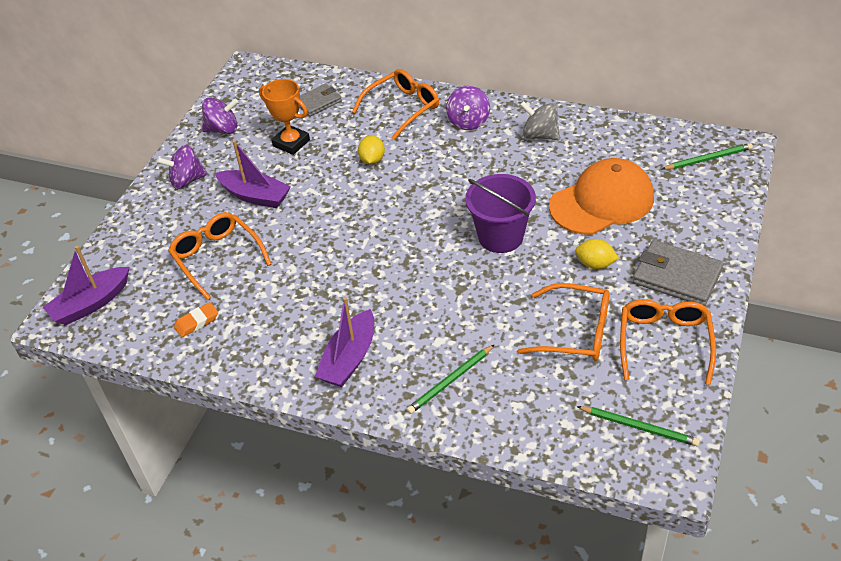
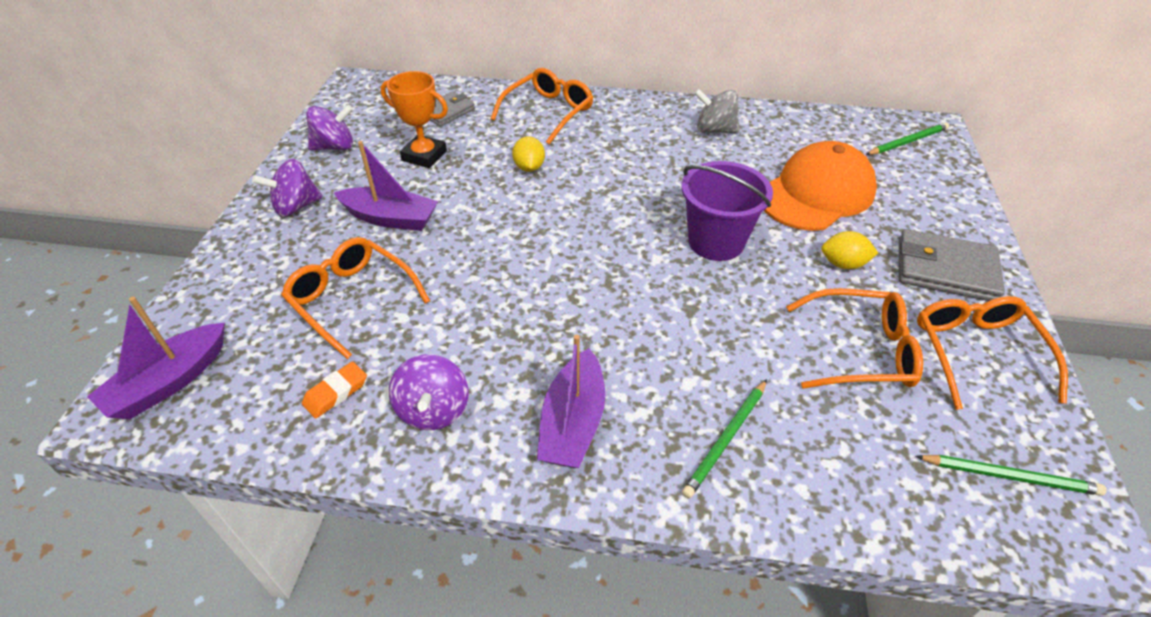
camera: 15 degrees left, 0 degrees up
purple spinning top [446,86,490,130] -> purple spinning top moved to [389,354,469,430]

